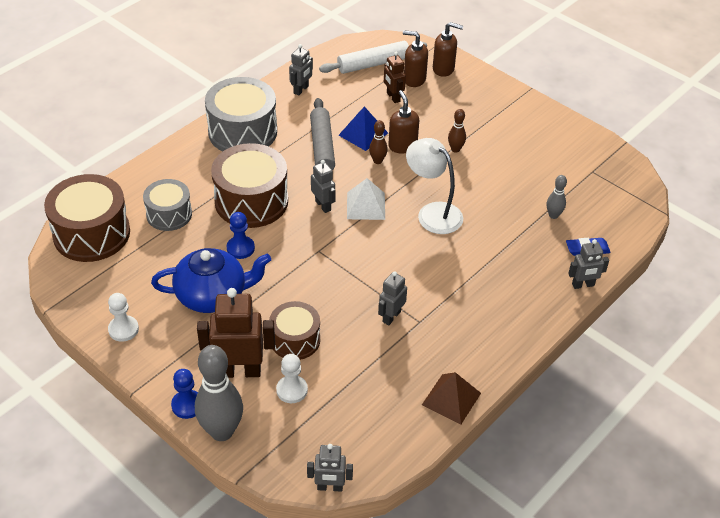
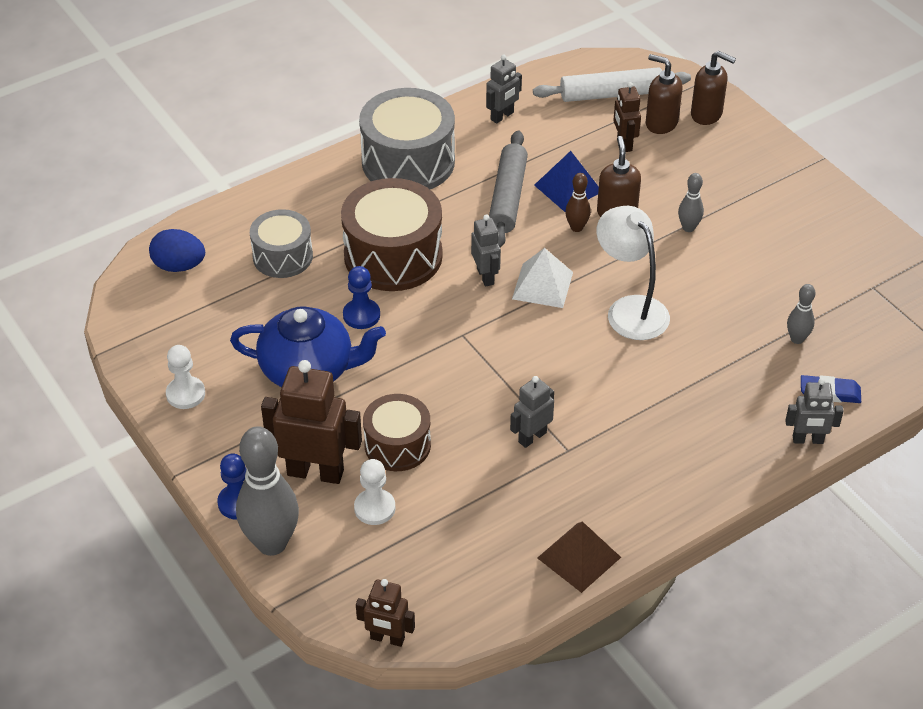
camera: 15 degrees right, 0 degrees up
brown drum [44,174,130,262] -> blue egg [149,229,205,272]
grey robot [307,444,353,492] -> brown robot [356,579,415,647]
brown bowling pin [448,109,466,153] -> grey bowling pin [678,173,704,232]

